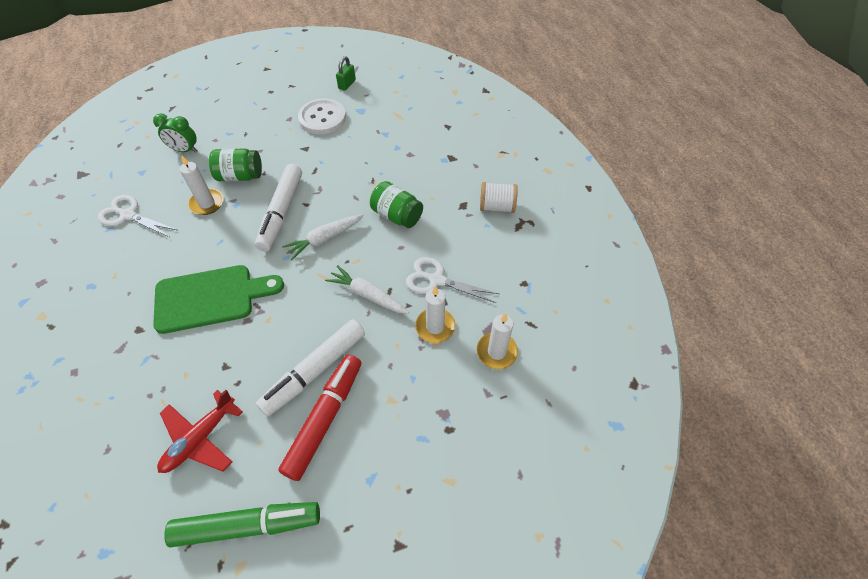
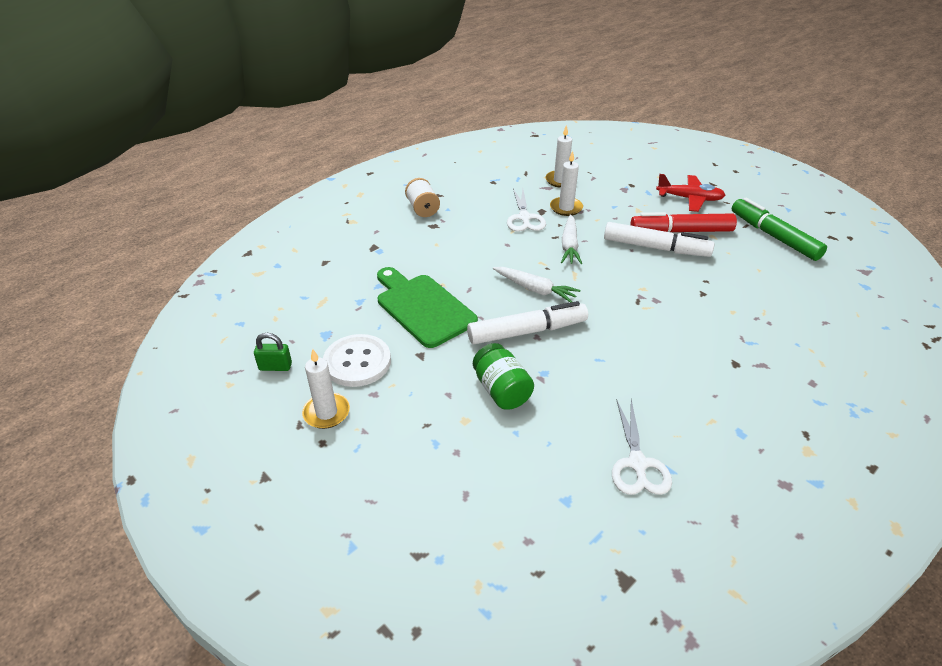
camera: 115 degrees left, 15 degrees down
green clock [153,113,198,153] -> none
green cutting board [153,265,284,334] -> green cutting board moved to [377,267,478,348]
red plane [157,390,243,473] -> red plane moved to [656,174,726,212]
white candle [180,155,223,215] -> white candle moved to [302,349,350,429]
green jar [370,181,423,228] -> none

